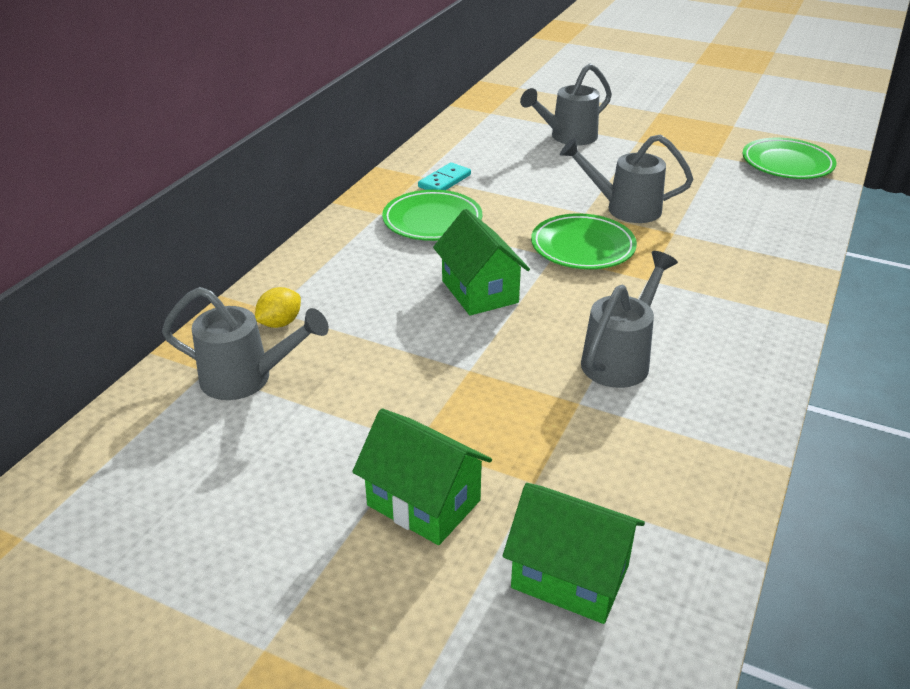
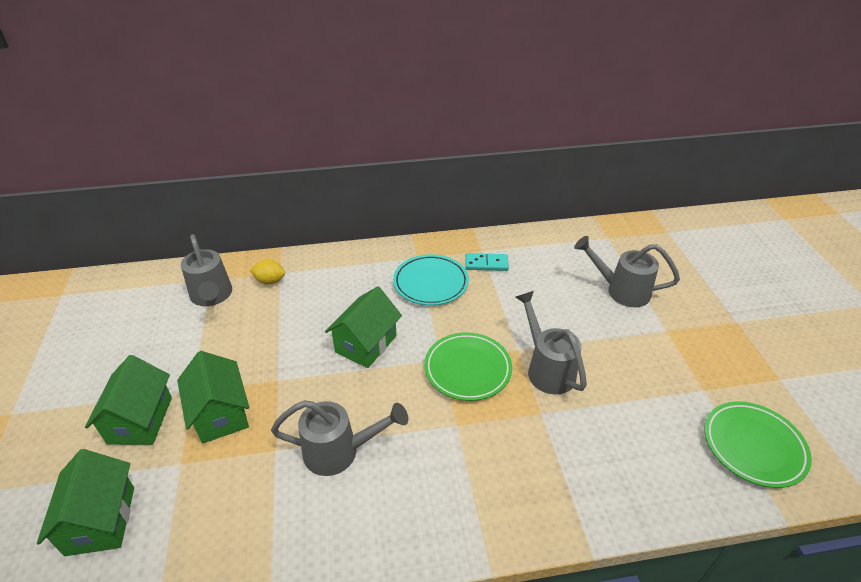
camera: 55 degrees right, 5 degrees up
green plate [382,190,482,241] -> turquoise plate [393,254,469,305]
none -> green house [177,351,249,444]

